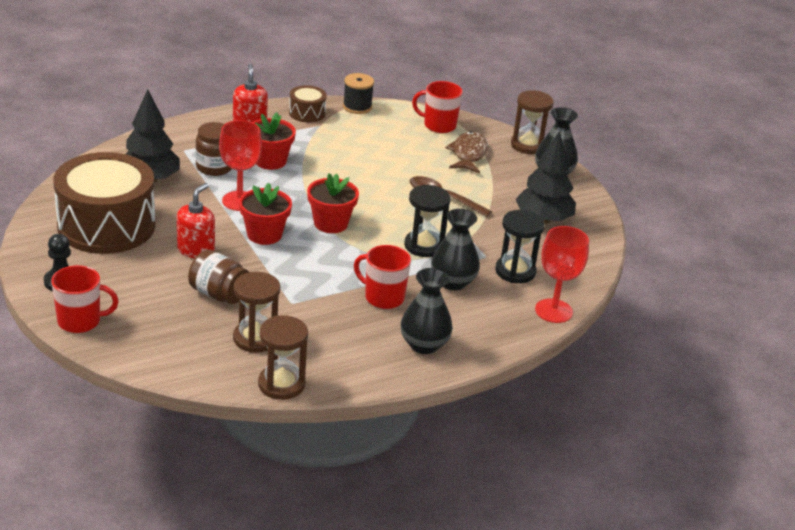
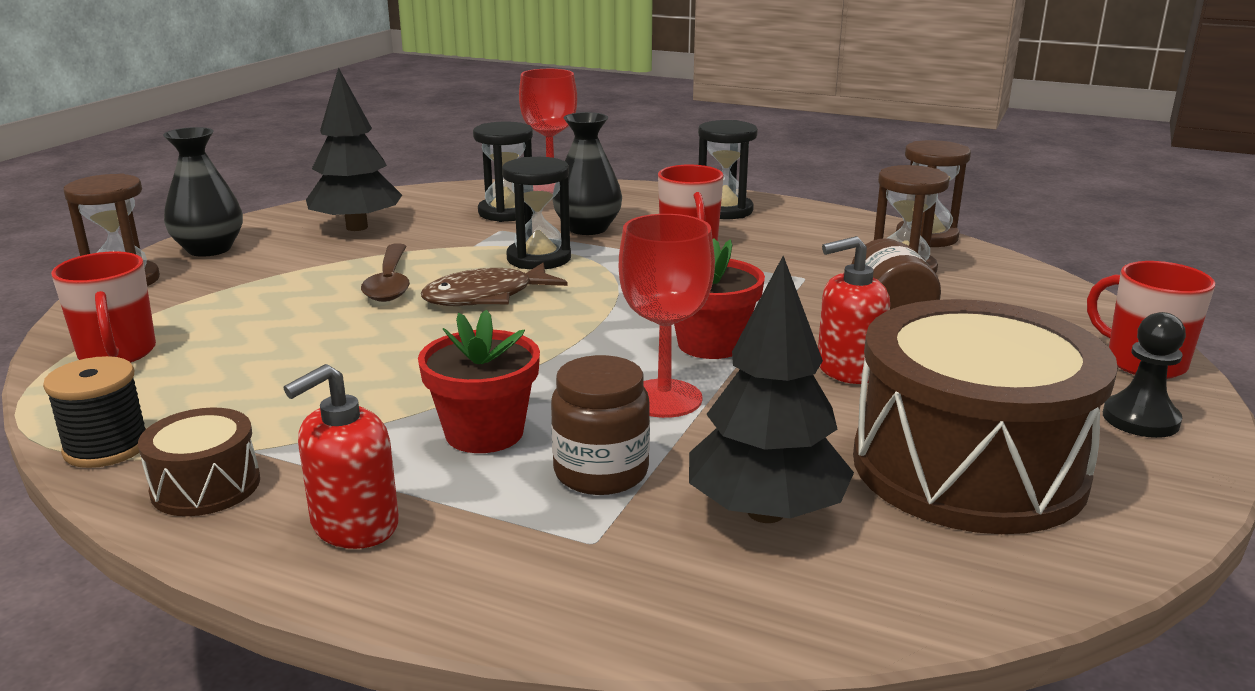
camera: 125 degrees left, 10 degrees down
red flower pot [307,173,359,233] -> none
black vase [400,268,453,354] -> black hourglass [698,120,758,219]
brown fish [445,131,488,173] -> brown fish moved to [421,263,568,306]

